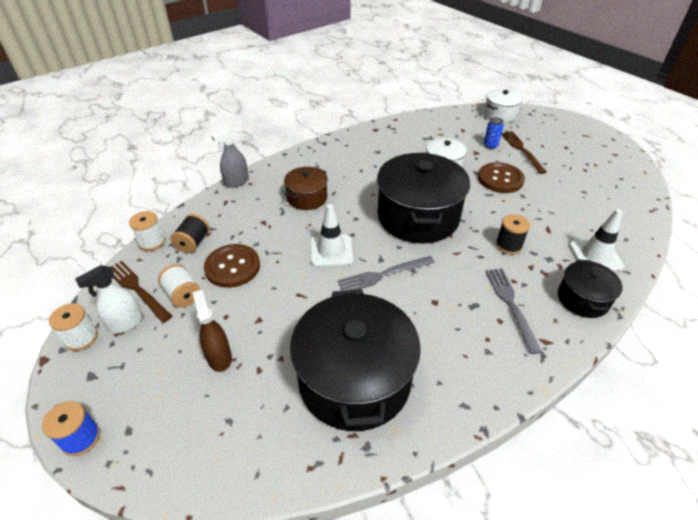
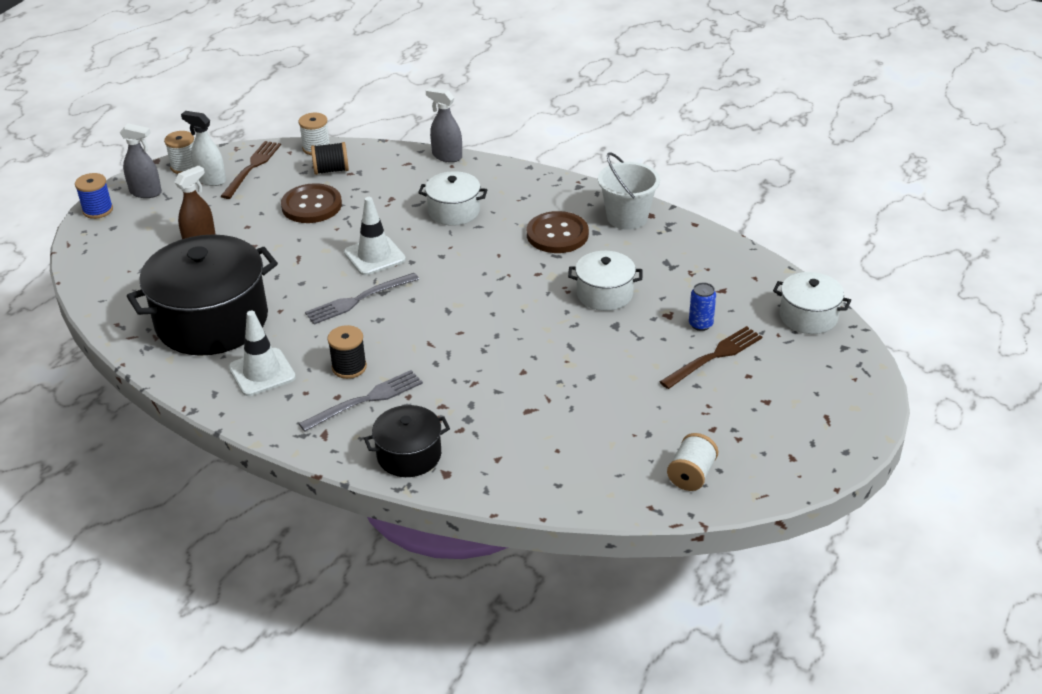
camera: 65 degrees right, 5 degrees down
white spool [158,264,200,307] -> white spool moved to [667,433,718,491]
brown pot [284,167,328,210] -> white pot [418,171,487,226]
grey fork [338,256,435,291] -> grey fork turned 75 degrees counterclockwise [305,273,419,325]
black pot [377,153,470,244] -> none
brown button [478,162,525,193] -> brown button moved to [527,211,589,253]
black spool [496,214,530,255] -> black spool moved to [328,325,367,379]
white traffic cone [569,209,624,271] -> white traffic cone moved to [229,311,296,396]
none -> grey spray bottle [120,123,162,198]
none -> white bucket [598,153,660,230]

